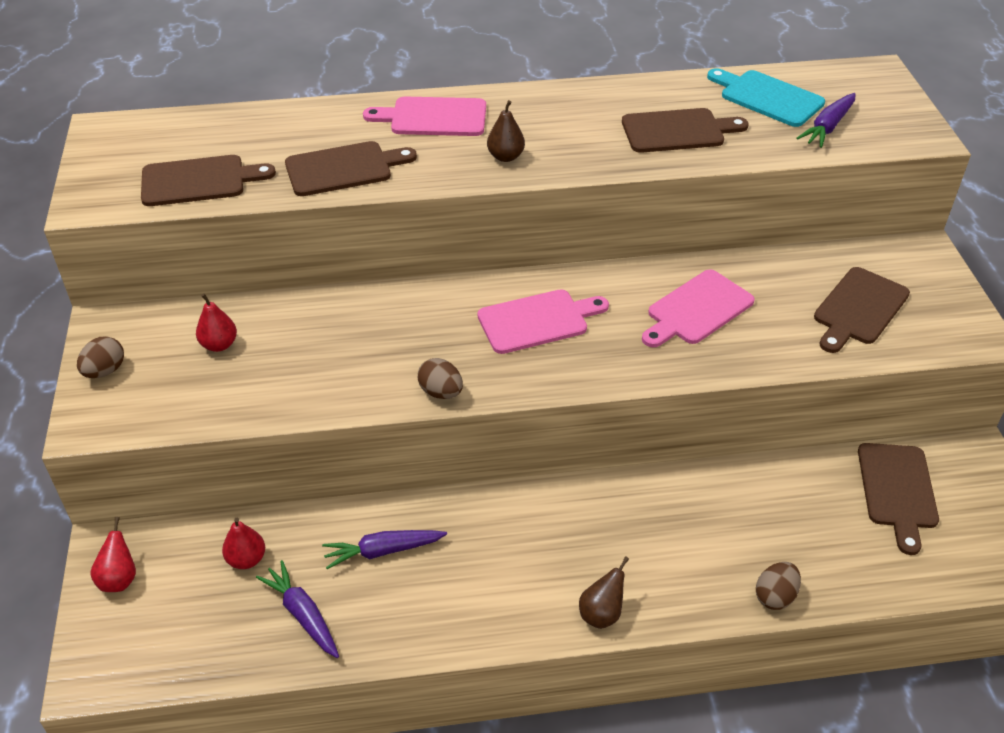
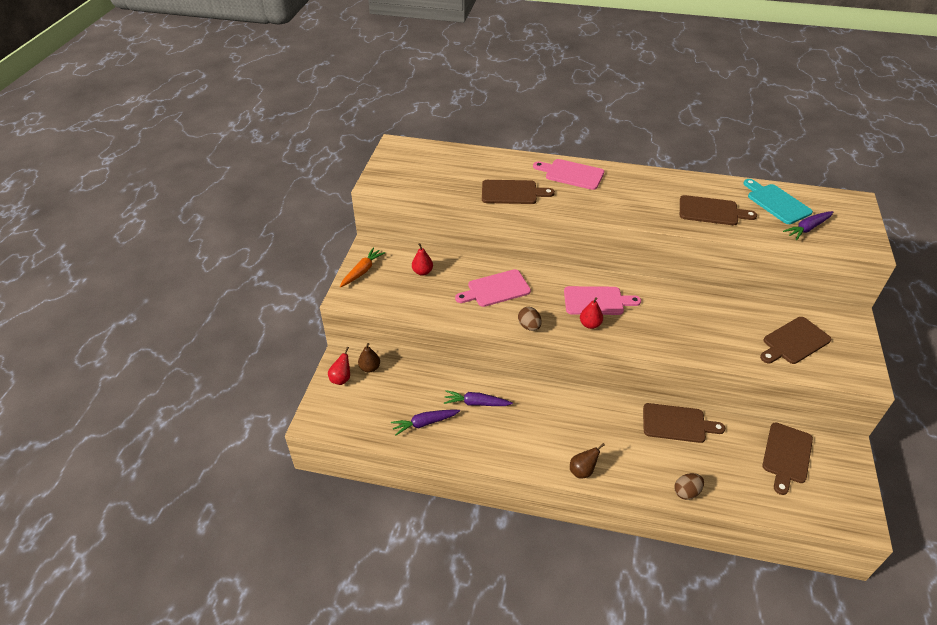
camera: 20 degrees right, 0 degrees up
brown egg [77,336,124,378] -> orange carrot [340,247,385,287]
brown cutting board [141,155,276,206] -> brown cutting board moved to [643,403,725,443]
red pear [222,518,265,569] -> red pear moved to [580,297,603,329]
purple carrot [256,560,339,658] -> purple carrot turned 90 degrees counterclockwise [391,409,460,436]
brown pear [487,100,525,162] -> brown pear moved to [358,343,380,372]
pink cutting board [642,269,755,347] -> pink cutting board moved to [455,269,531,307]

